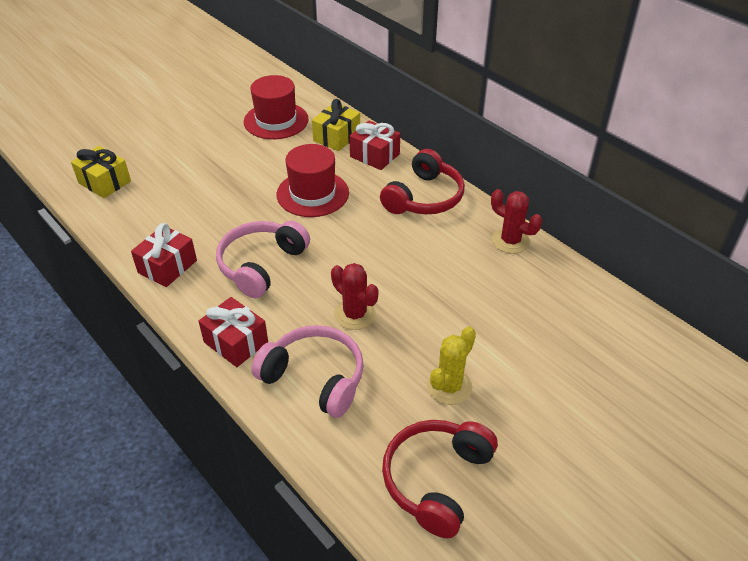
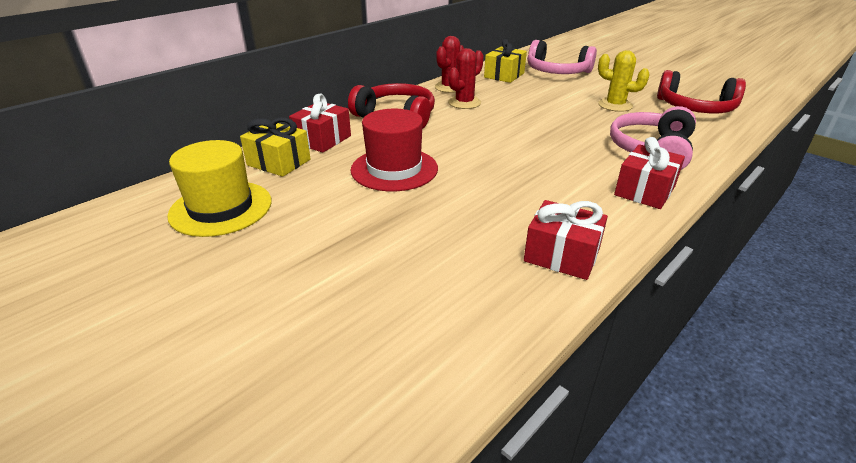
camera: 95 degrees left, 10 degrees down
yellow gift [71,146,131,198] -> yellow gift moved to [484,39,527,83]
pink headphones [216,221,310,298] -> pink headphones moved to [527,40,597,74]
red hat [244,75,309,139] -> yellow hat [167,140,272,237]
red cactus [331,263,378,330] -> red cactus moved to [448,48,484,109]

